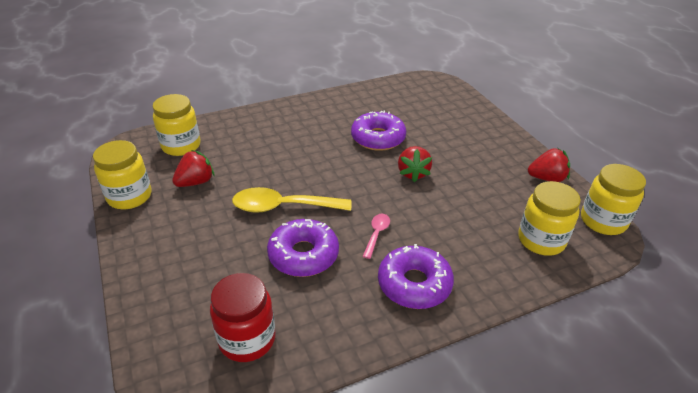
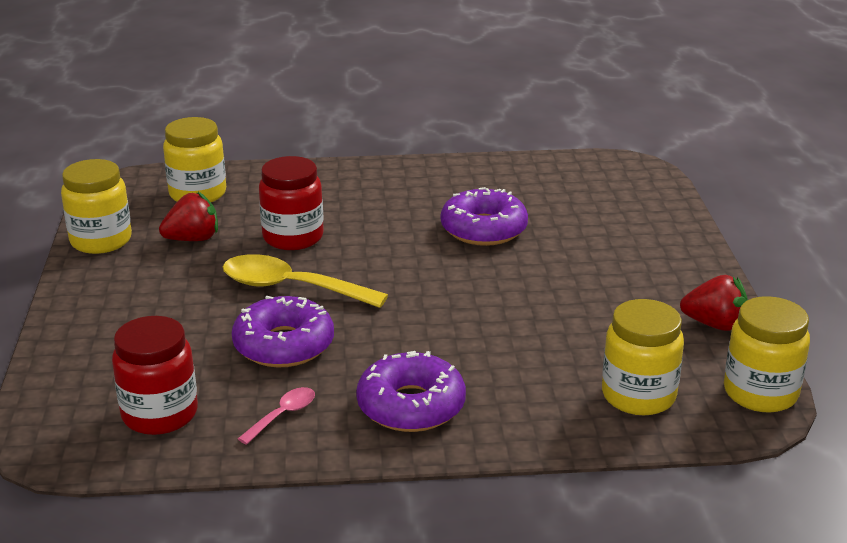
camera: 20 degrees right, 10 degrees down
pink spoon [362,214,390,259] -> pink spoon moved to [238,387,315,445]
red strawberry [398,146,432,182] -> none
none -> red jar [259,156,324,250]

